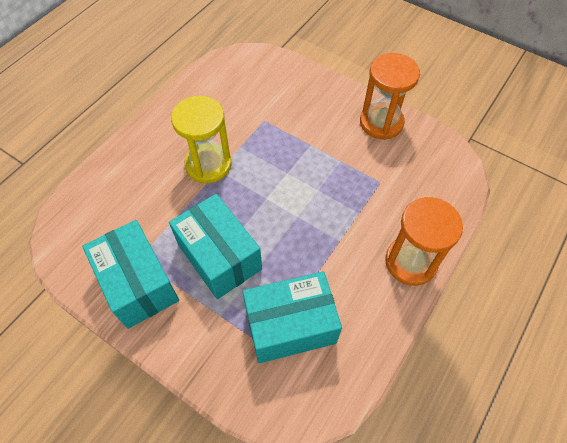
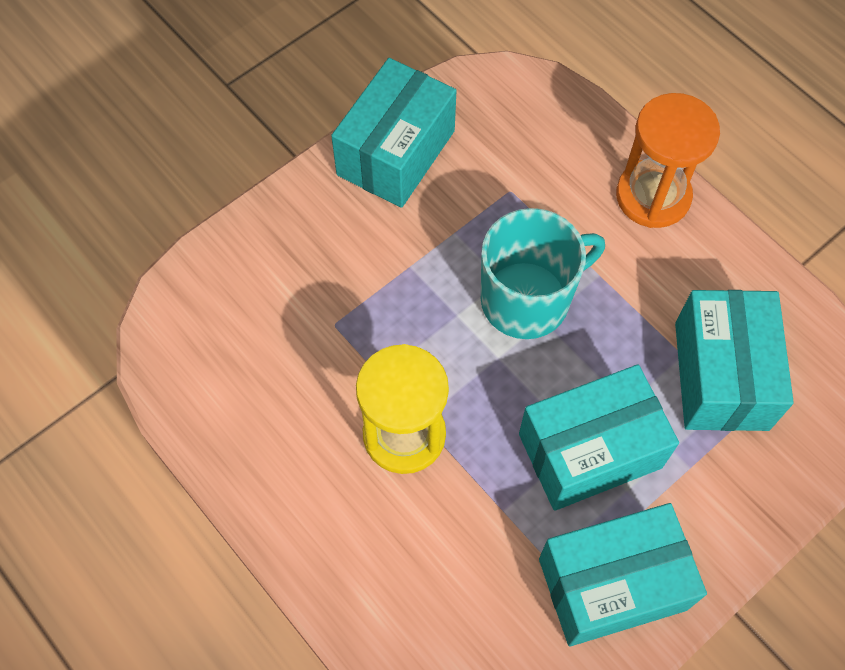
camera: 75 degrees left, 5 degrees up
orange hourglass [360,53,420,140] -> turquoise box [331,58,457,208]
none -> turquoise mug [481,208,605,339]

